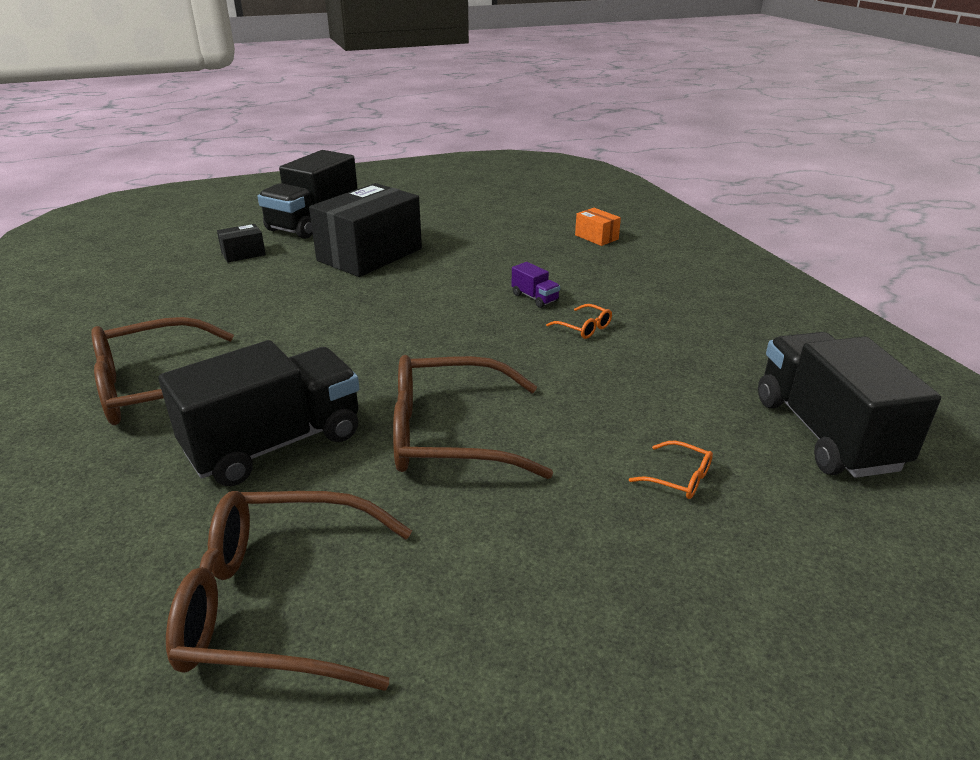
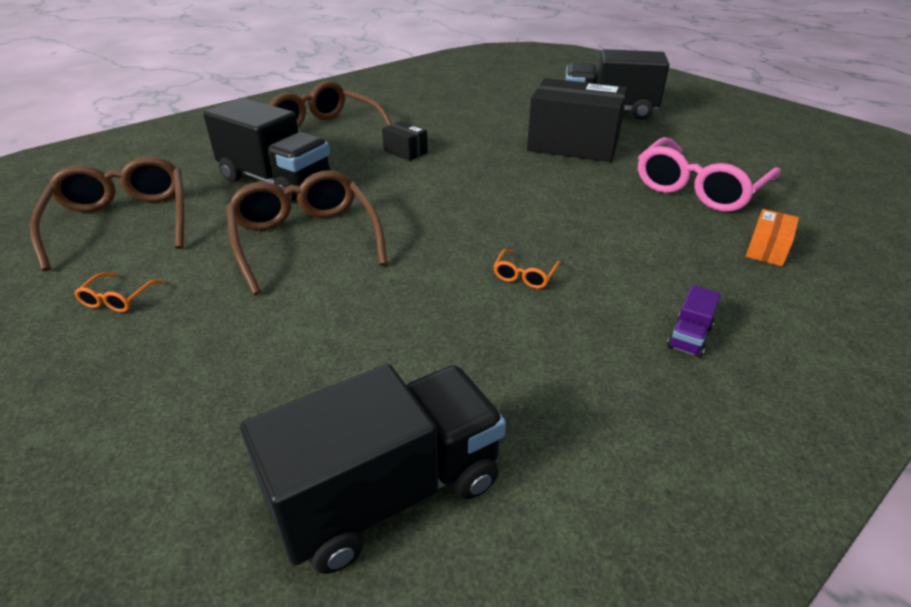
camera: 70 degrees right, 5 degrees up
black box [217,224,266,263] -> black box moved to [382,121,428,161]
purple truck [511,262,560,308] -> purple truck moved to [667,285,721,358]
orange glasses [629,441,713,499] -> orange glasses moved to [74,273,163,312]
none -> pink glasses [638,137,781,212]

